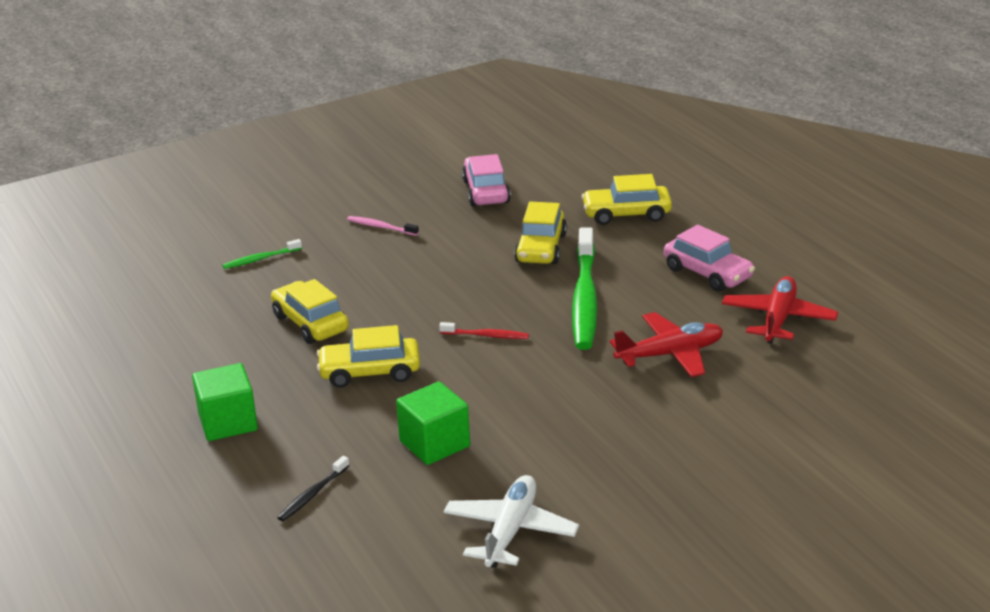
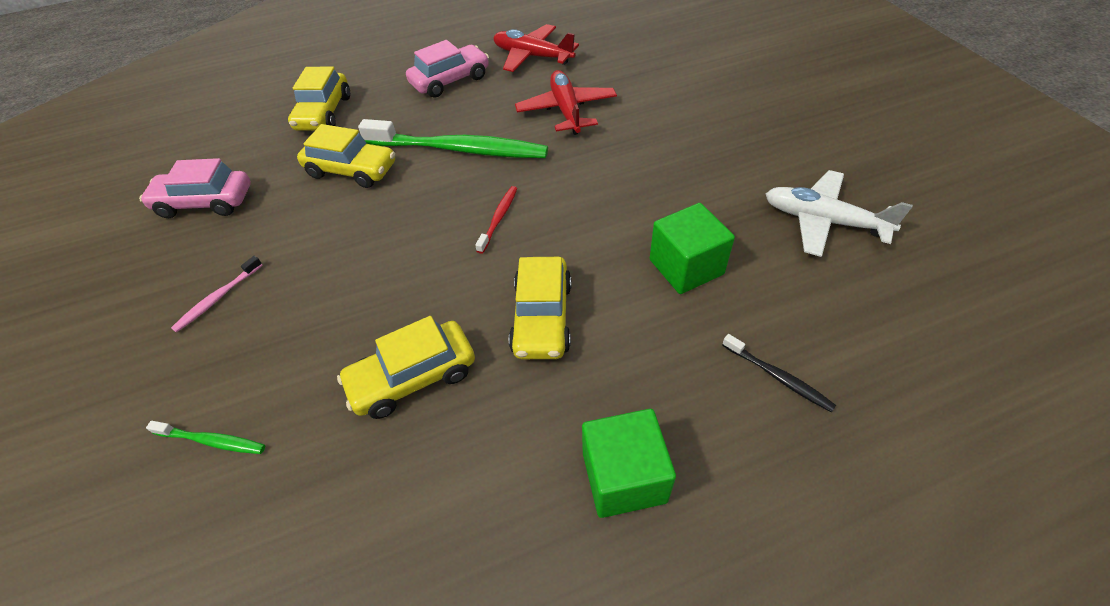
camera: 80 degrees left, 20 degrees up
green toothbrush [222,239,302,269] -> green toothbrush turned 60 degrees counterclockwise [146,421,265,454]

